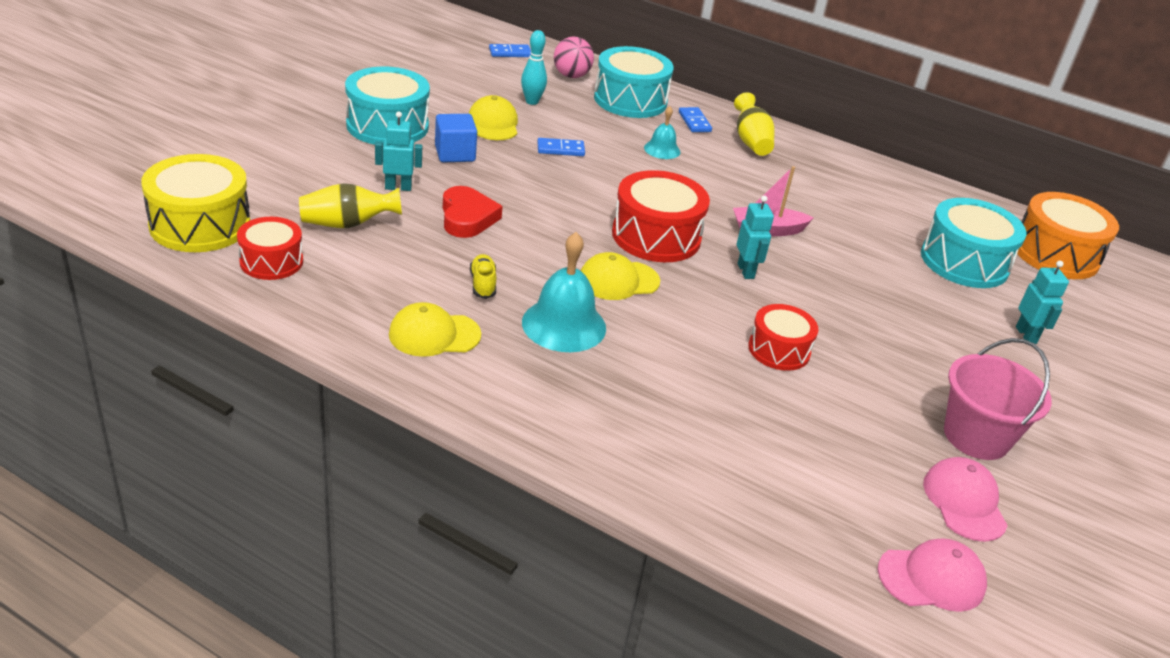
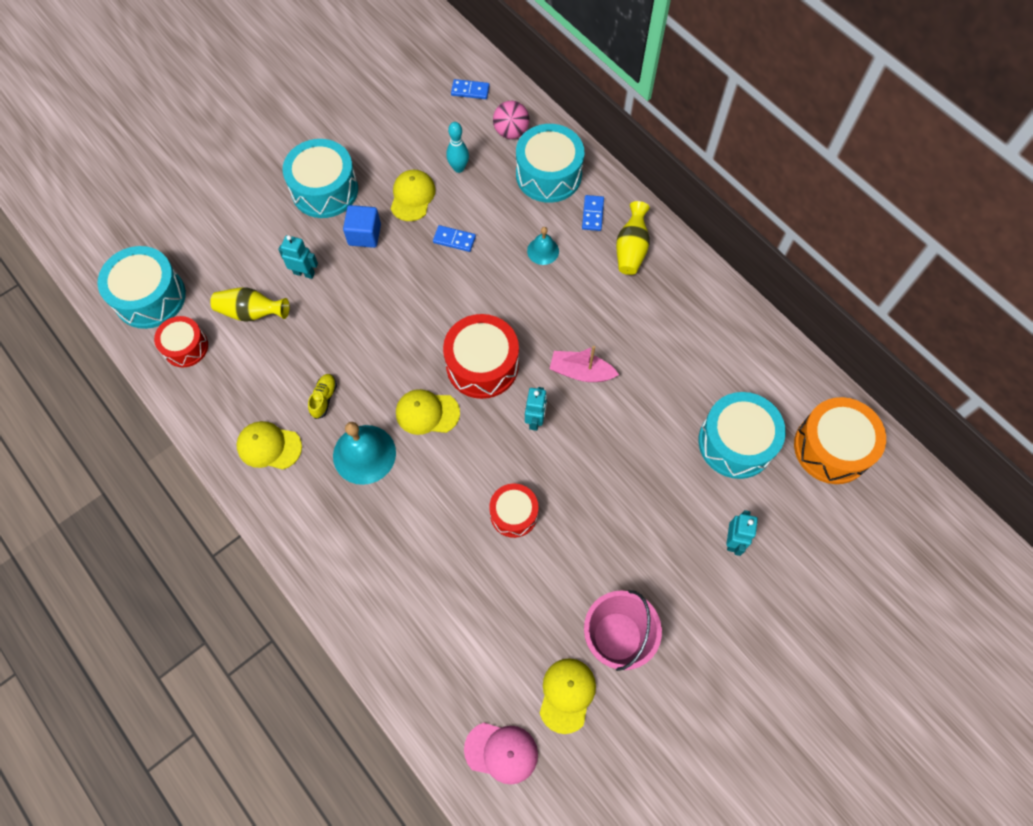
camera: 25 degrees right, 30 degrees up
yellow drum [141,154,250,252] -> turquoise drum [97,246,186,329]
red heart [443,186,503,238] -> none
pink cap [923,457,1008,542] -> yellow cap [540,658,596,734]

